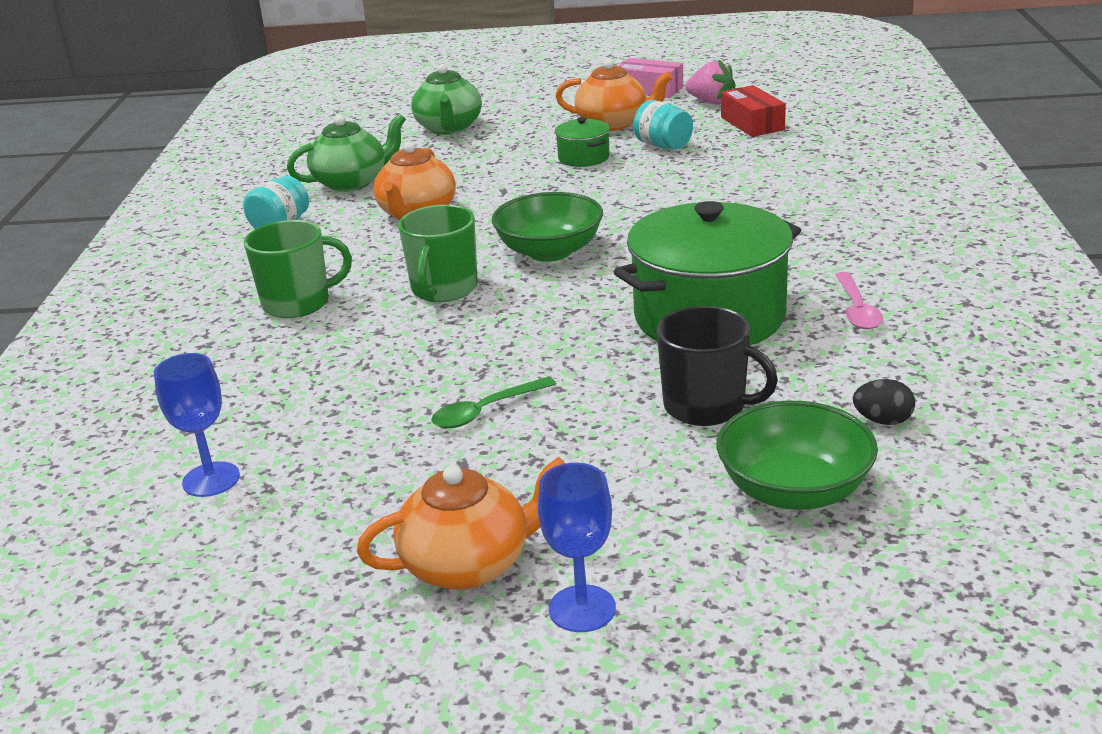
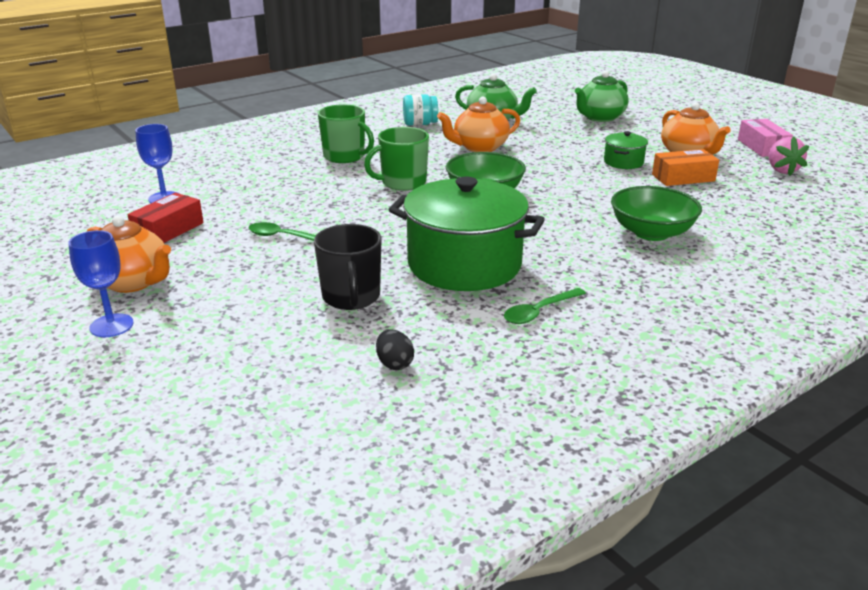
camera: 50 degrees right, 0 degrees up
turquoise jar [633,100,693,149] -> orange box [652,149,719,186]
green bowl [716,401,878,510] -> green bowl moved to [611,186,702,241]
red box [721,85,786,137] -> red box moved to [128,193,204,243]
pink spoon [835,272,883,329] -> green spoon [504,288,586,324]

